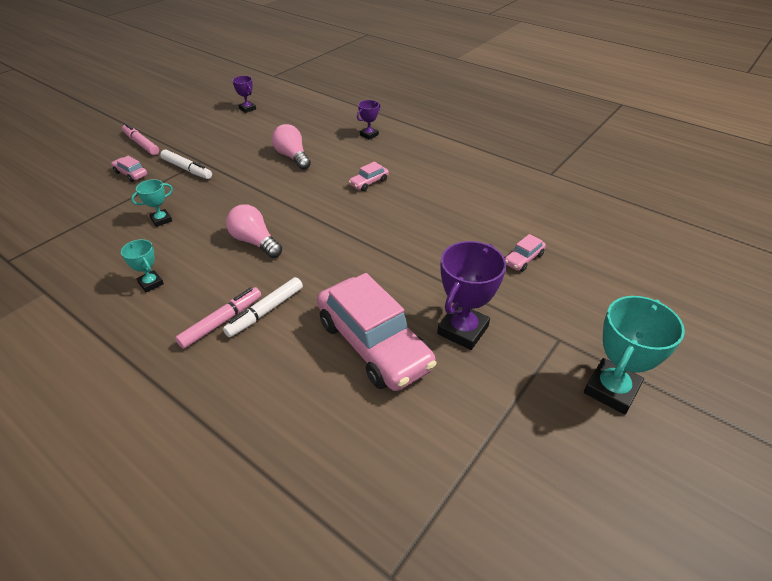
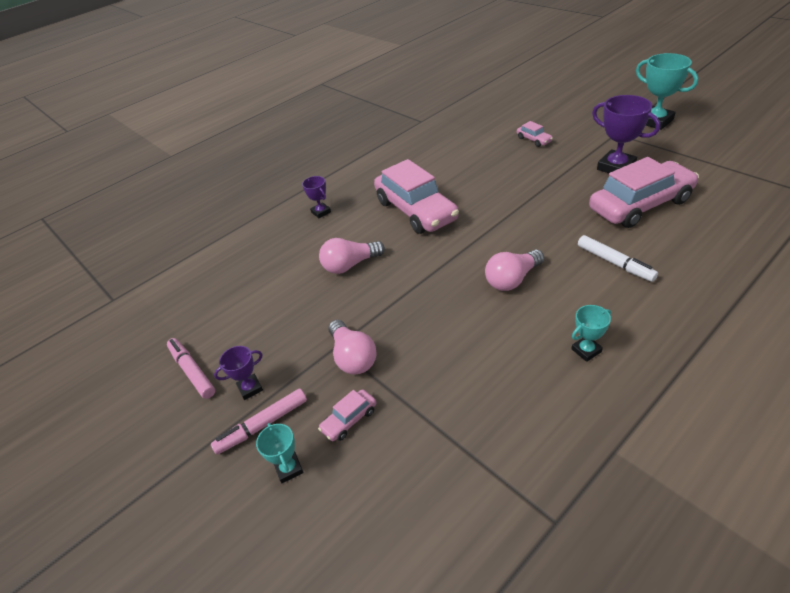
camera: 75 degrees left, 0 degrees up
turquoise trophy [131,179,173,227] -> turquoise trophy moved to [256,423,303,483]
white marker [160,149,212,179] -> pink light bulb [328,320,377,374]
pink marker [175,287,261,349] -> pink marker moved to [167,338,215,399]
purple trophy [232,76,256,113] -> purple trophy moved to [214,346,263,400]
pink car [348,162,389,191] -> pink car [374,159,459,234], size x2.38

